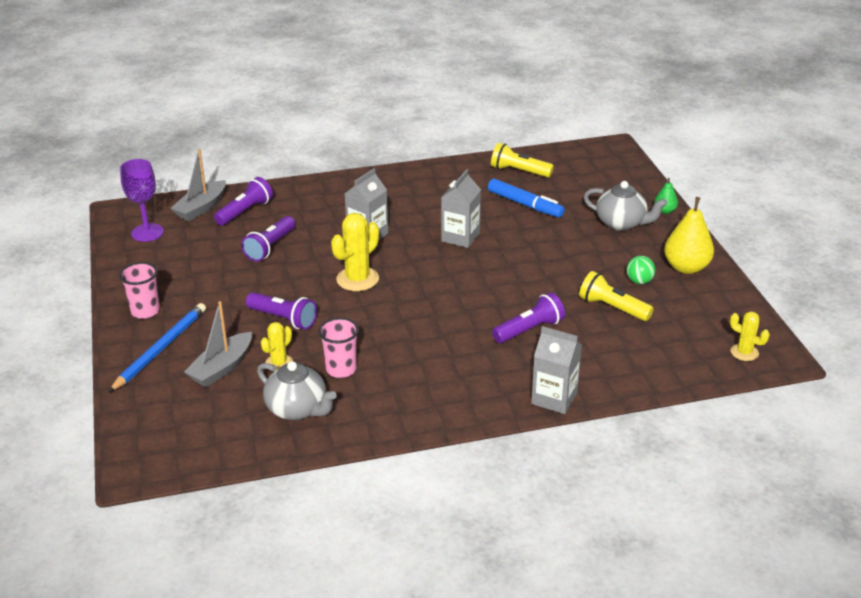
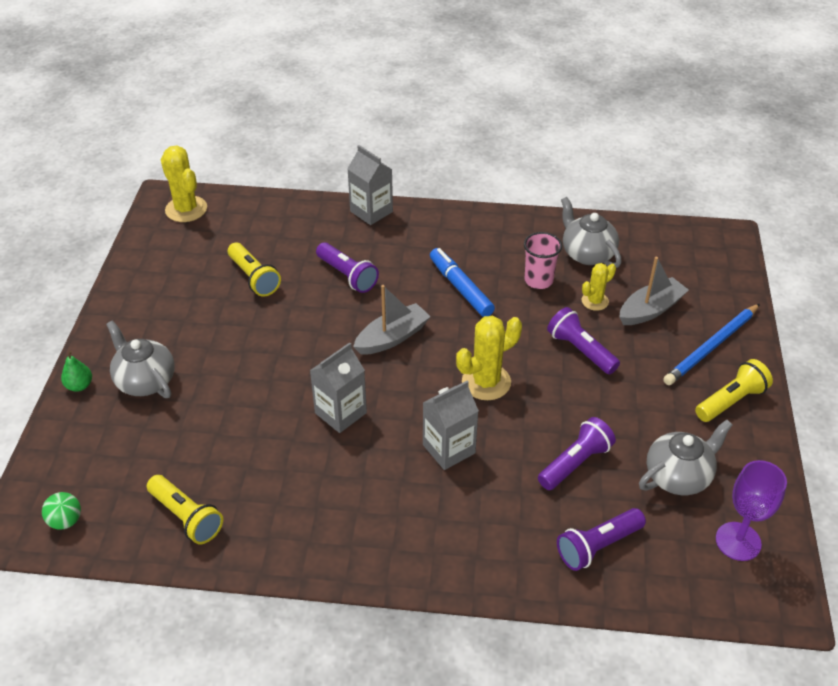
camera: 160 degrees left, 10 degrees up
pink cup [119,262,160,319] -> yellow flashlight [695,359,773,422]
grey boat [171,149,226,221] -> grey boat moved to [353,285,431,355]
blue marker [488,179,565,218] -> blue marker moved to [430,248,495,317]
purple flashlight [492,292,565,343] -> purple flashlight turned 120 degrees counterclockwise [316,242,379,293]
green ball [627,256,656,284] -> green ball moved to [42,492,81,530]
yellow pear [664,197,714,274] -> none
yellow cactus [730,311,770,361] -> yellow cactus [161,146,207,222], size x1.68
none -> grey teapot [639,420,733,495]

